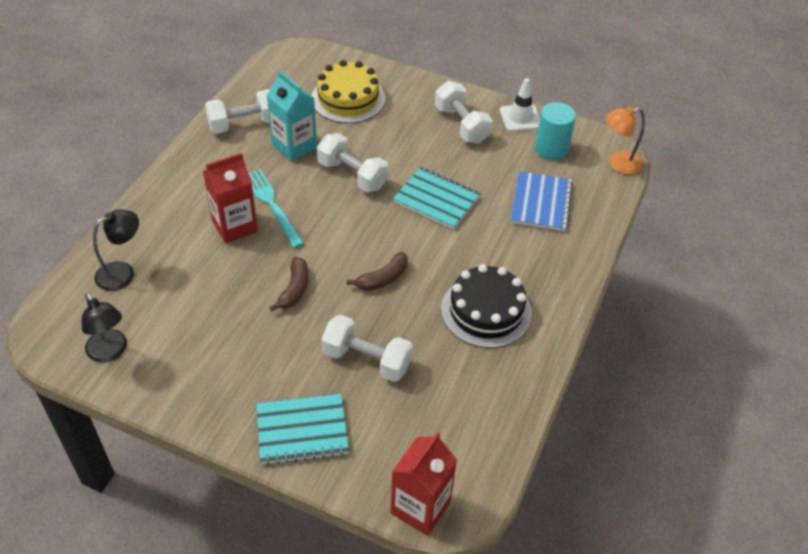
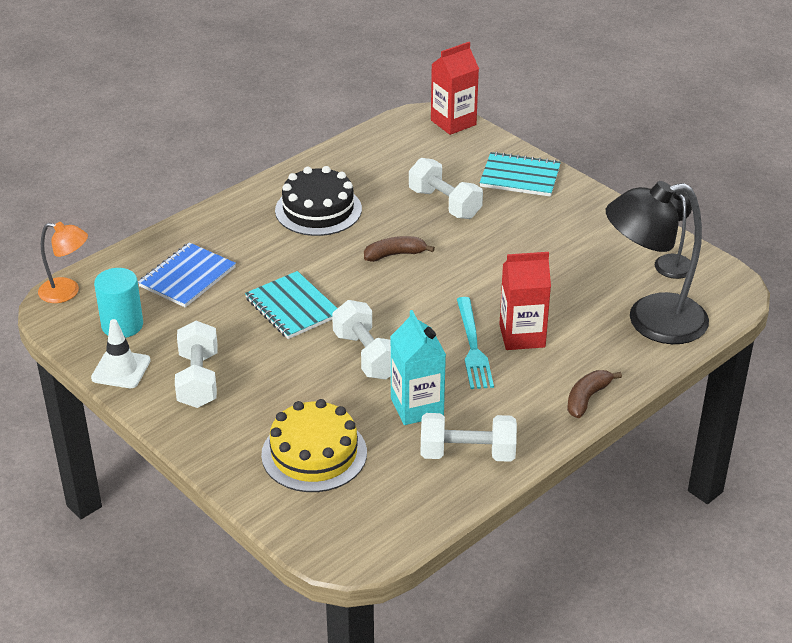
camera: 155 degrees left, 10 degrees down
black lamp [93,209,139,291] -> black lamp [606,181,709,344], size x1.91
brown banana [269,257,309,311] -> brown banana moved to [567,370,622,418]

